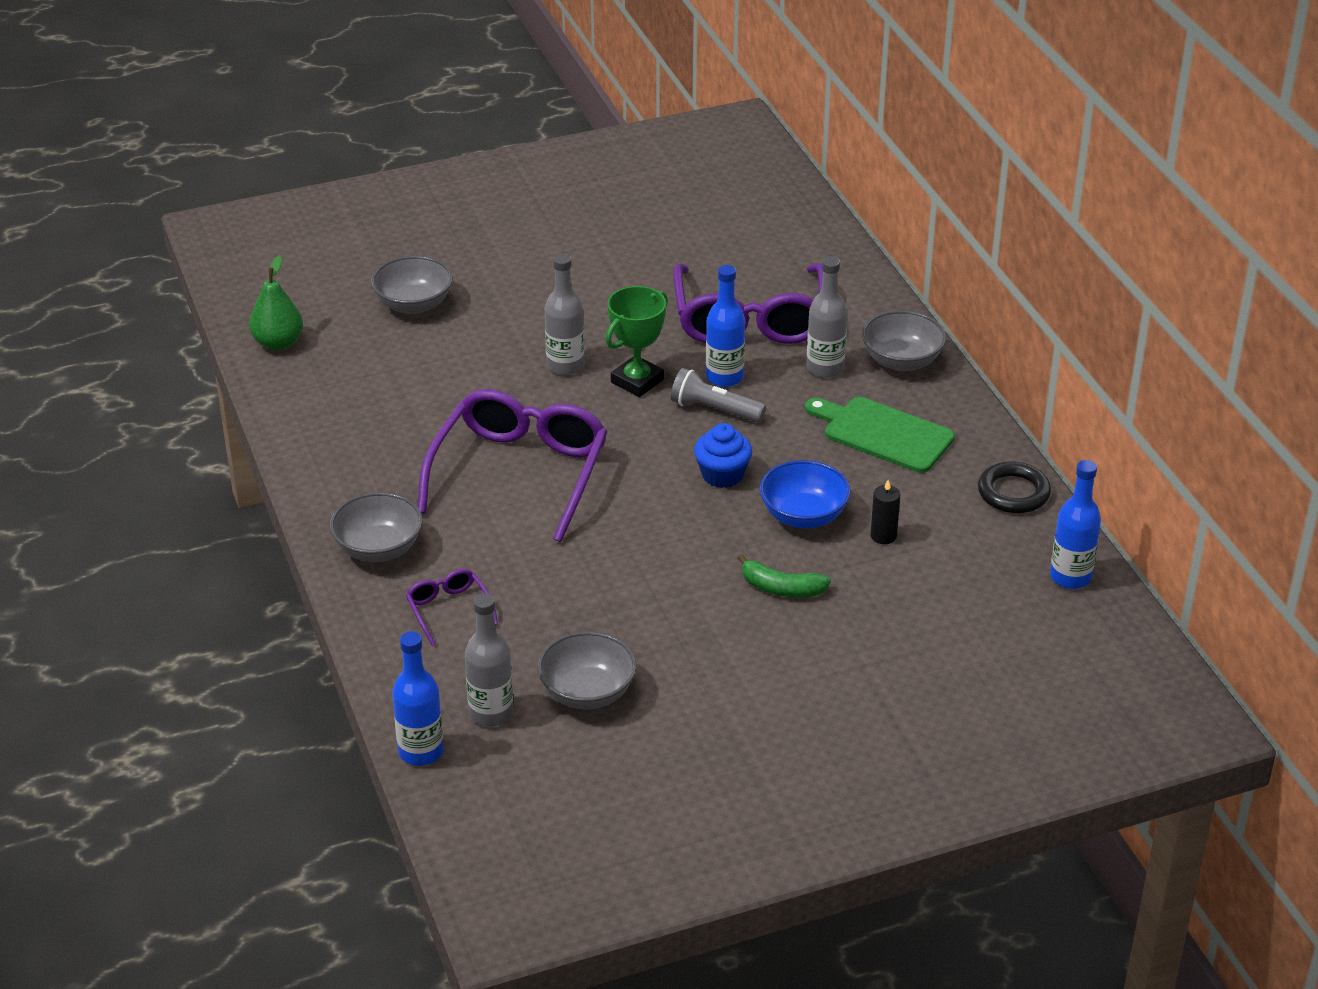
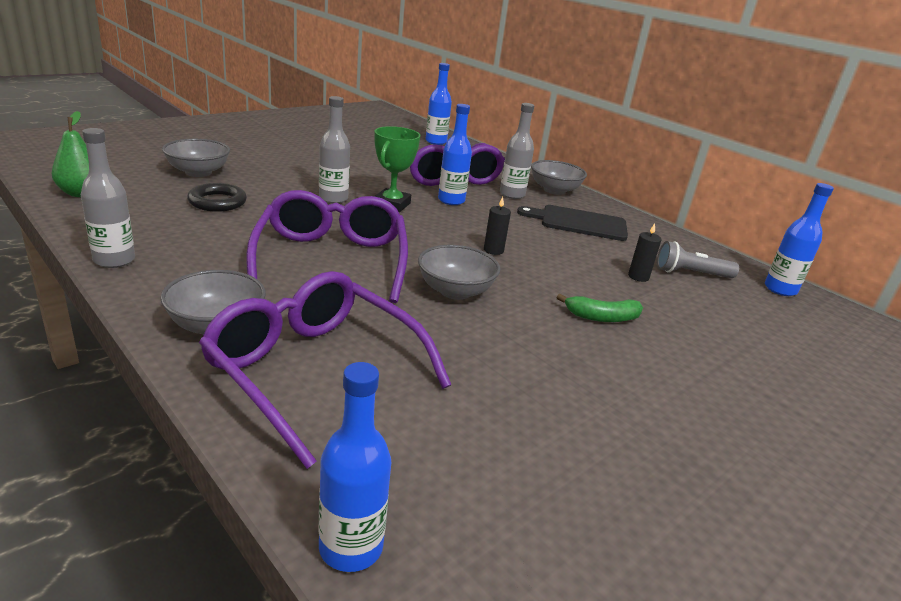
camera: 25 degrees left, 10 degrees down
purple glasses [406,569,498,646] -> purple glasses [199,271,451,469], size x2.27
grey bottle [465,593,513,727] -> grey bottle moved to [81,128,135,268]
grey bowl [538,631,636,710] -> grey bowl moved to [418,245,500,300]
grey flashlight [671,368,766,422] -> grey flashlight moved to [657,241,739,278]
blue cupcake [694,423,752,488] -> black candle [484,197,511,255]
blue bowl [760,460,851,528] -> none
green cutting board [805,397,955,473] -> black cutting board [517,205,628,241]
black ring [978,461,1051,513] -> black ring moved to [187,183,247,212]
none -> blue bottle [425,63,452,145]

